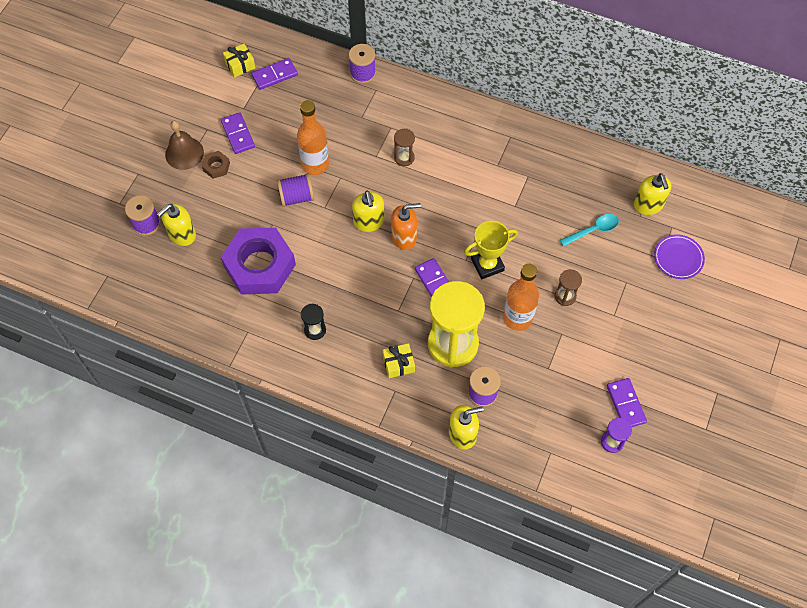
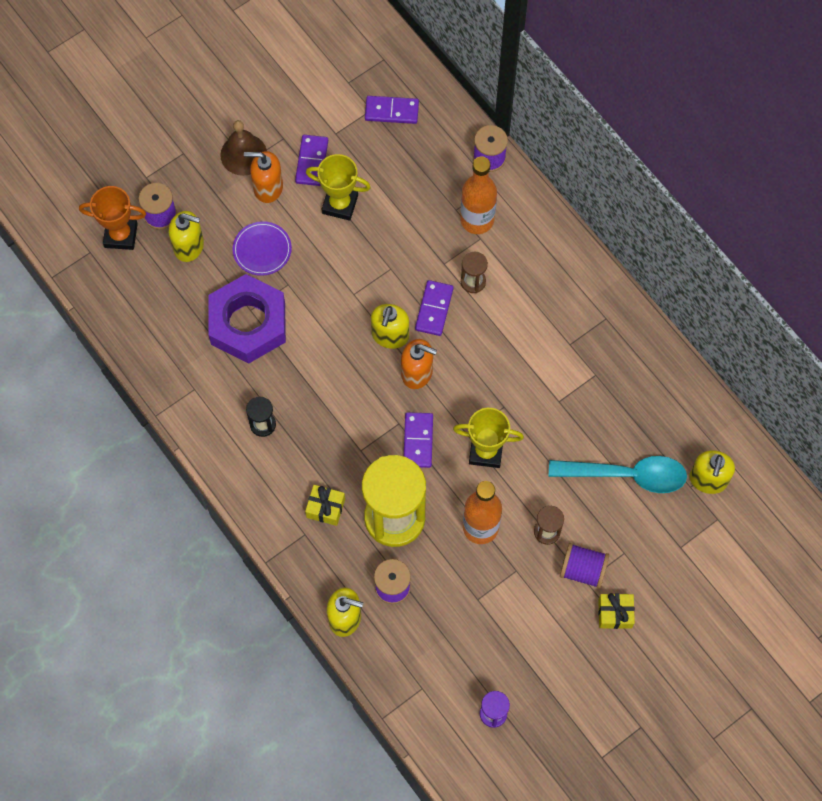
camera: 30 degrees right, 5 degrees up
yellow soap dispenser [157,204,196,246] -> yellow soap dispenser turned 150 degrees counterclockwise [169,211,204,262]
brown nut [202,151,230,179] -> orange soap dispenser [244,151,283,203]
yellow gift [223,44,255,78] -> yellow gift moved to [598,593,635,629]
purple spool [277,173,314,207] -> purple spool moved to [560,543,609,588]
orange bottle [297,100,329,175] -> orange bottle moved to [460,156,497,234]
turquoise spoon [560,214,619,247] -> turquoise spoon [549,456,687,493], size x1.71
purple domino [607,378,647,427] -> purple domino moved to [415,280,454,336]
purple plate [654,235,705,279] -> purple plate moved to [232,221,292,276]
none -> orange trophy [79,186,146,250]
none -> yellow trophy [306,154,371,221]

